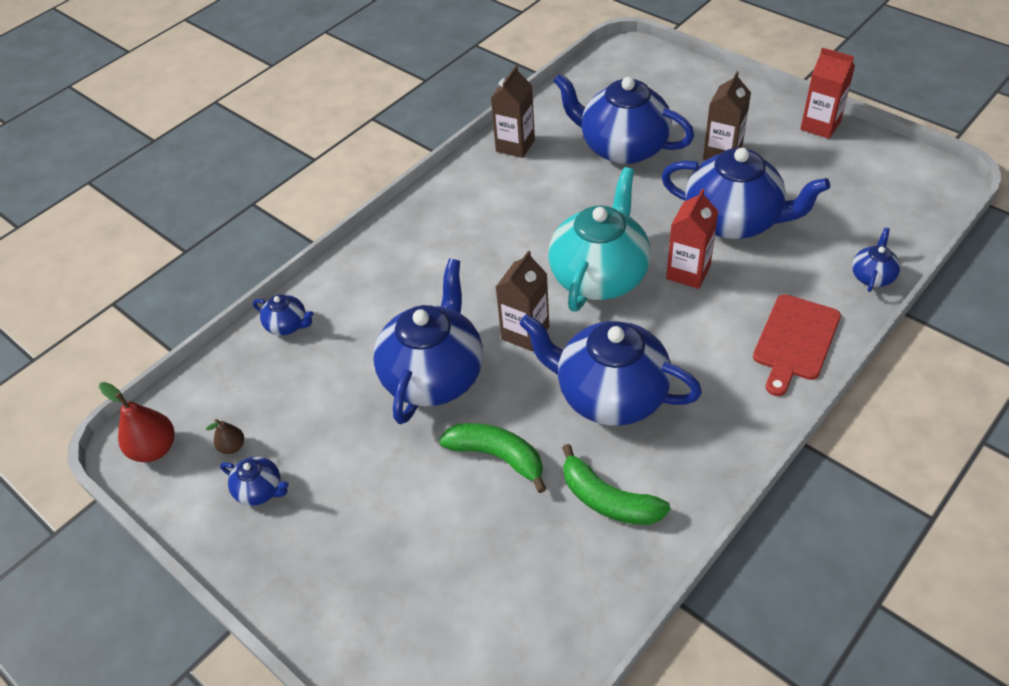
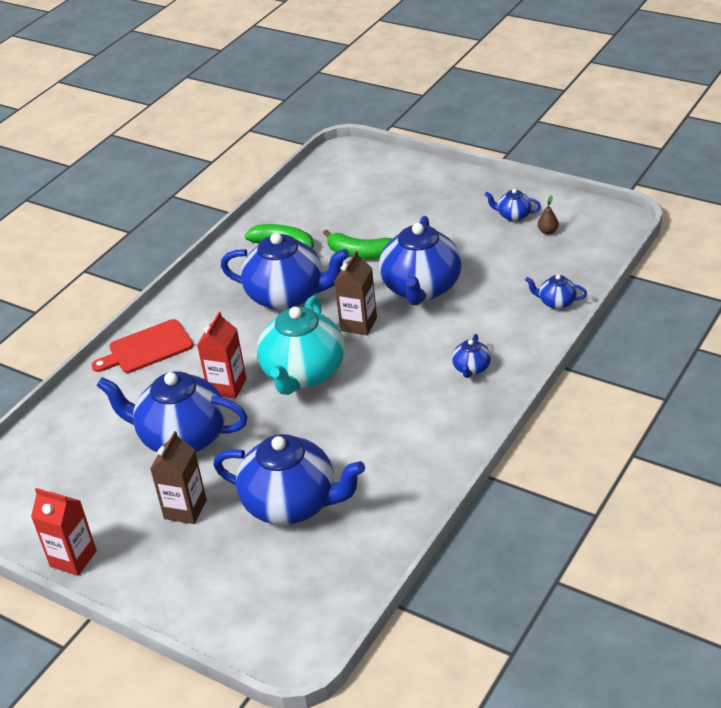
camera: 170 degrees right, 10 degrees down
red pear [99,382,174,462] -> none
brown carton [491,65,535,158] -> none
red cutting board [753,294,841,396] -> red cutting board turned 135 degrees counterclockwise [92,319,193,373]
blue teapot [852,228,900,292] -> blue teapot moved to [452,334,491,378]

